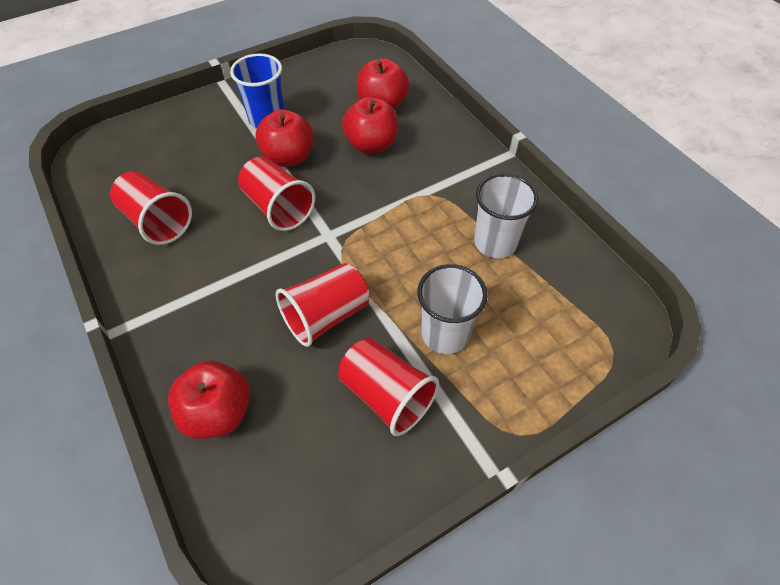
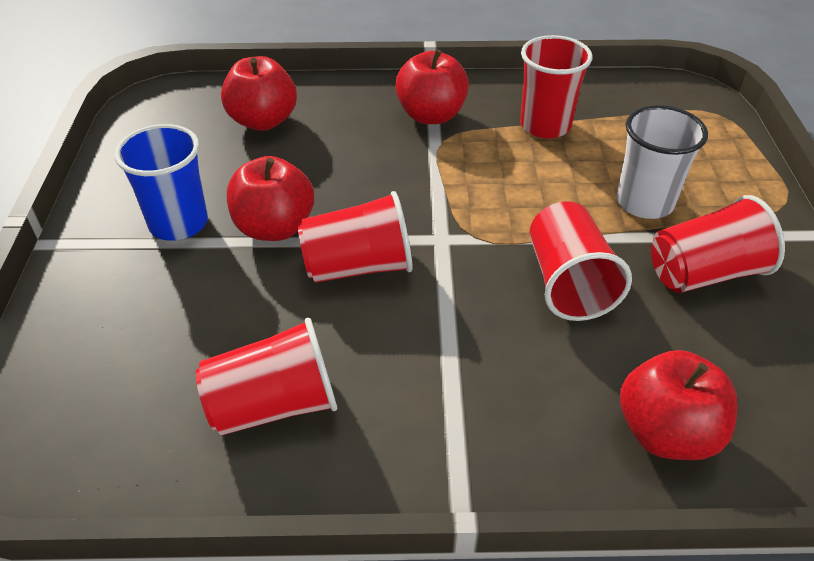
camera: 60 degrees left, 10 degrees down
red apple [342,97,398,154] -> red apple moved to [395,49,469,124]
white cup [474,173,538,258] -> red cup [520,35,593,138]

